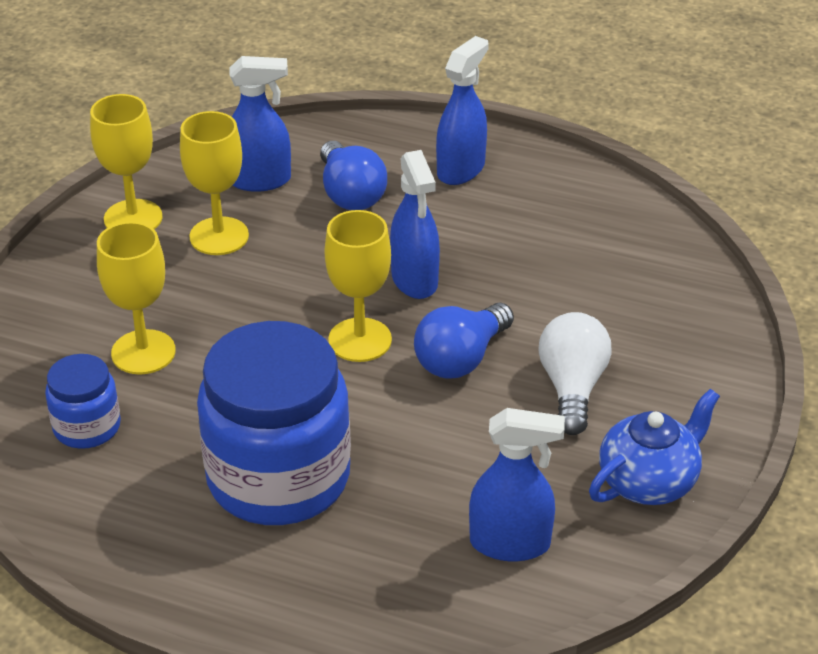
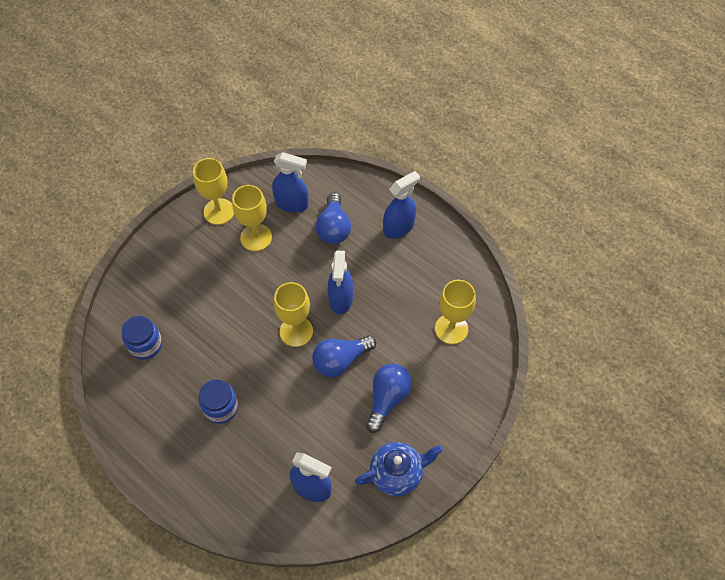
camera: 20 degrees right, 20 degrees up
yellow goblet [97,222,176,375] -> yellow goblet moved to [435,280,476,344]
blue jar [197,321,351,525] -> blue jar [199,379,238,424], size x0.49
white light bulb [538,312,612,435] -> blue light bulb [366,364,412,433]

